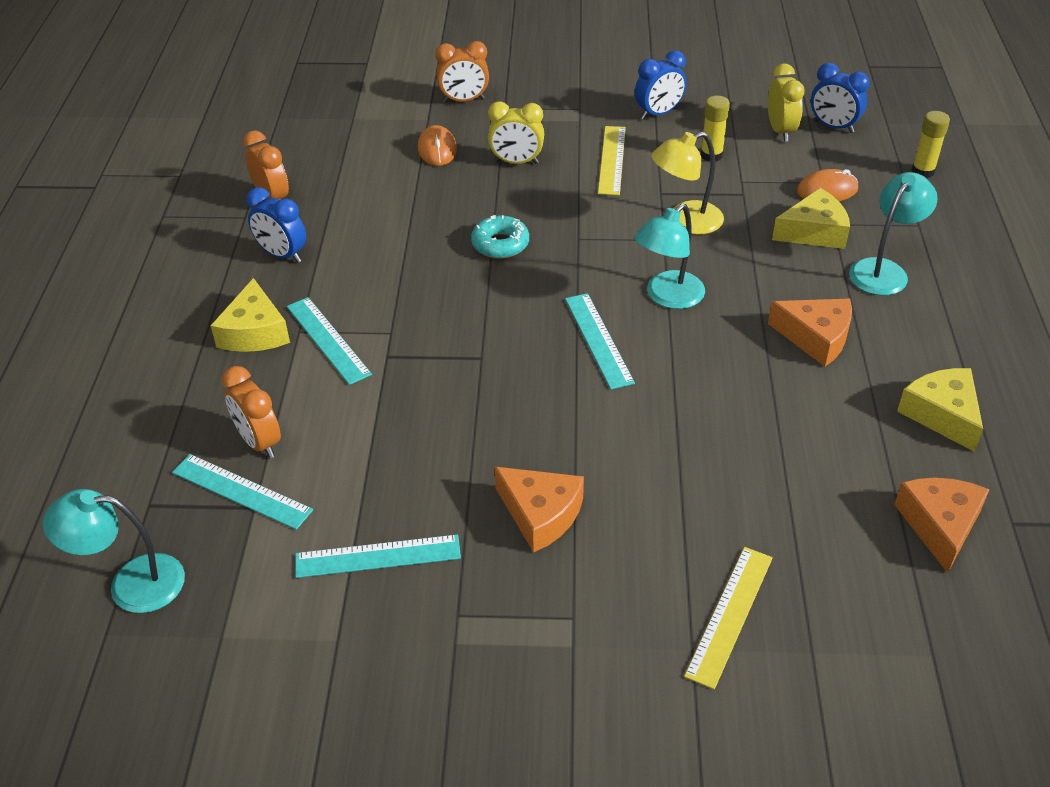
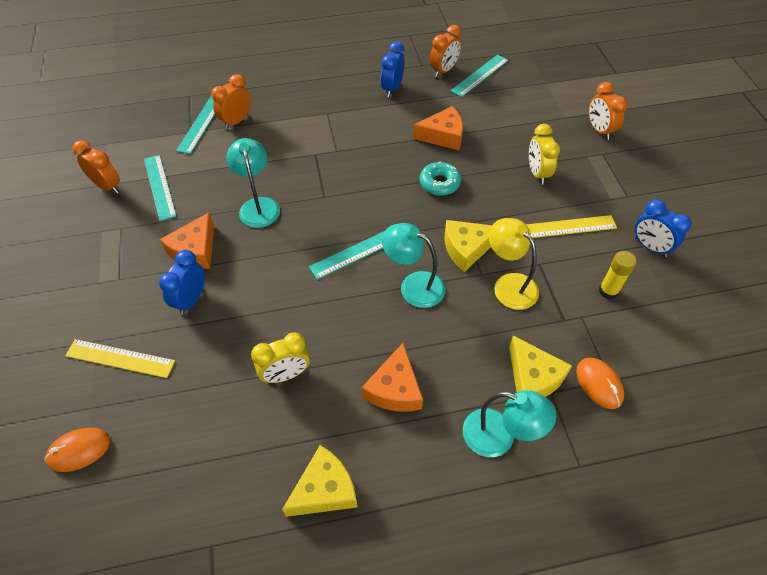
camera: 75 degrees right, 10 degrees up
turquoise lamp [43,489,185,613] -> turquoise lamp moved to [226,138,280,228]
yellow cheese [211,278,290,352] -> yellow cheese moved to [445,220,492,272]
turquoise ruler [287,297,372,385] -> turquoise ruler moved to [451,55,509,97]
orange mouse [418,125,457,166] -> orange mouse moved to [44,428,110,472]
yellow clock [768,63,805,142] -> yellow clock moved to [251,332,310,383]
blue clock [811,63,870,133] -> blue clock moved to [159,250,205,315]
orange cheese [894,478,990,573] -> orange cheese moved to [413,106,463,150]
yellow glue stick [911,111,950,178] -> none
none -> orange clock [72,140,120,194]

